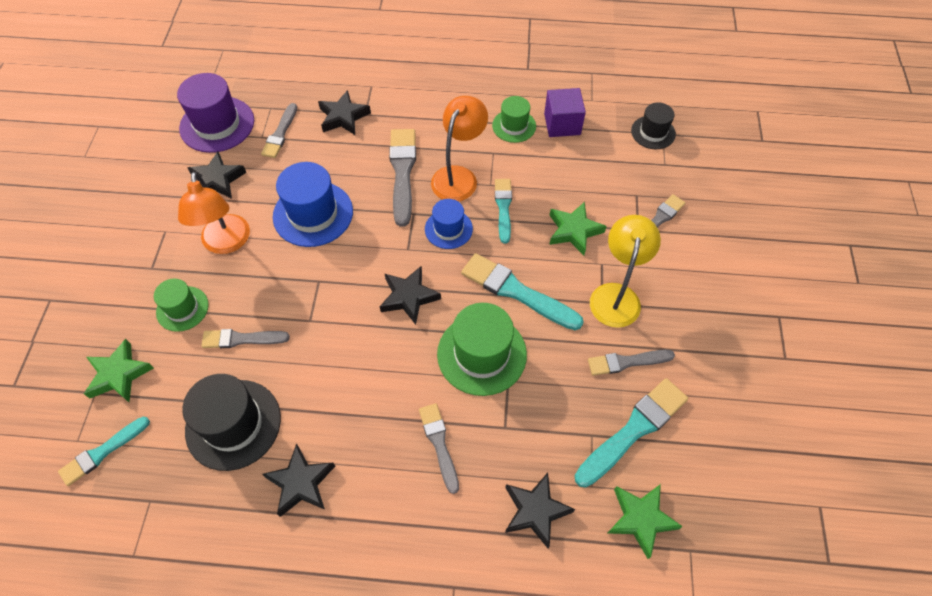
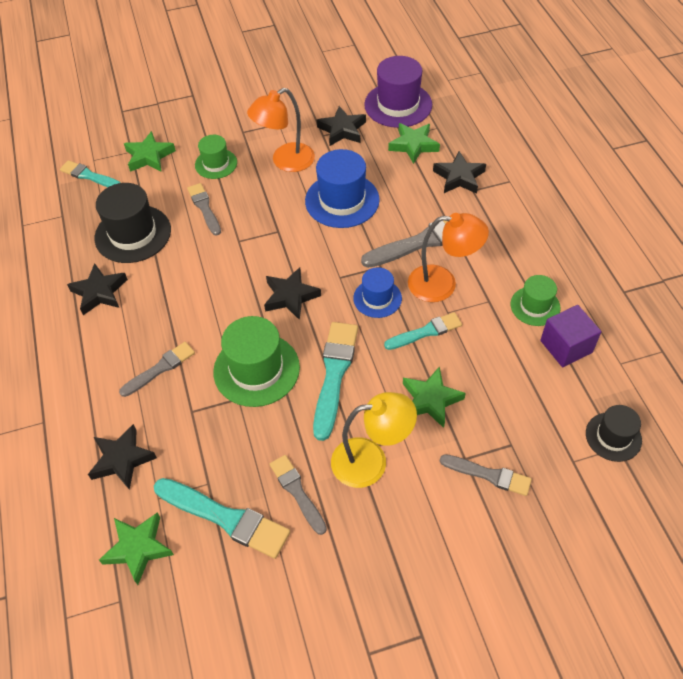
camera: 70 degrees right, 5 degrees down
grey brush [261,103,297,158] -> green star [388,123,440,164]

